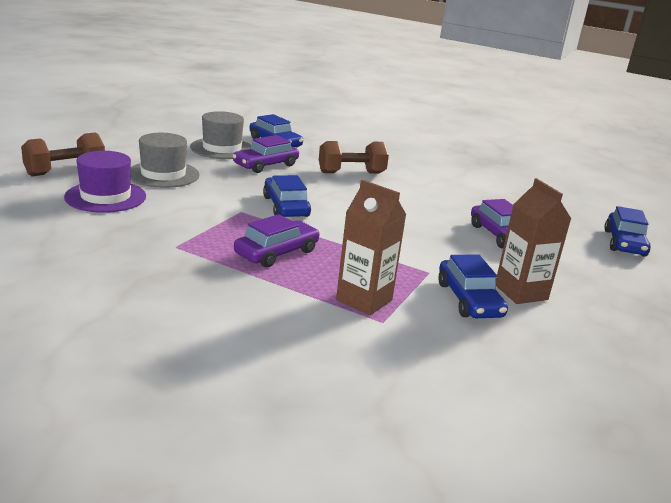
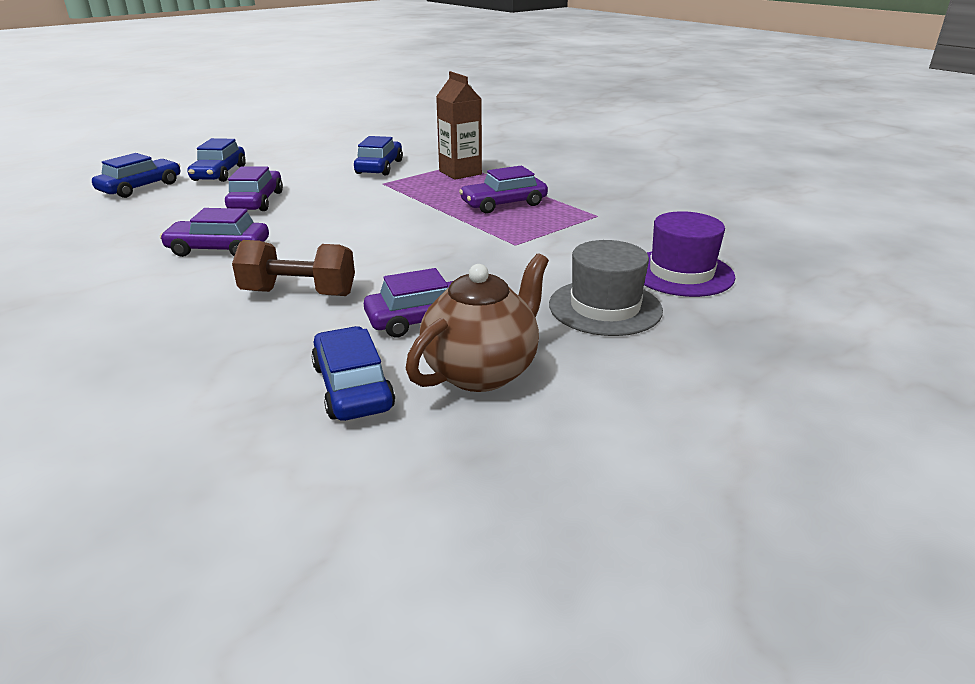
camera: 155 degrees left, 5 degrees up
brown dumbbell [21,132,105,176] -> none
grey hat [190,111,251,159] -> brown teapot [406,253,549,392]
blue car [263,175,311,217] -> blue car moved to [187,138,246,182]
brown carton [496,178,571,304] -> none
none -> purple car [160,208,269,257]

